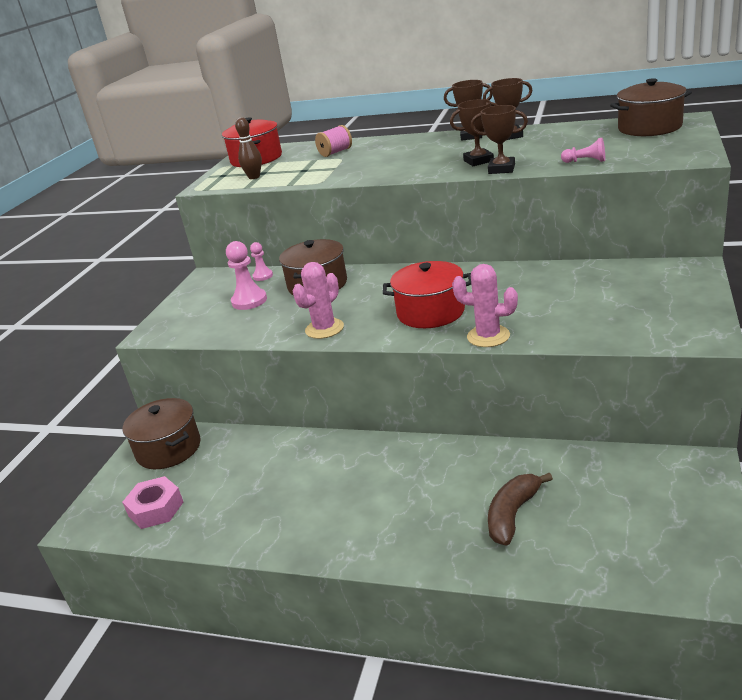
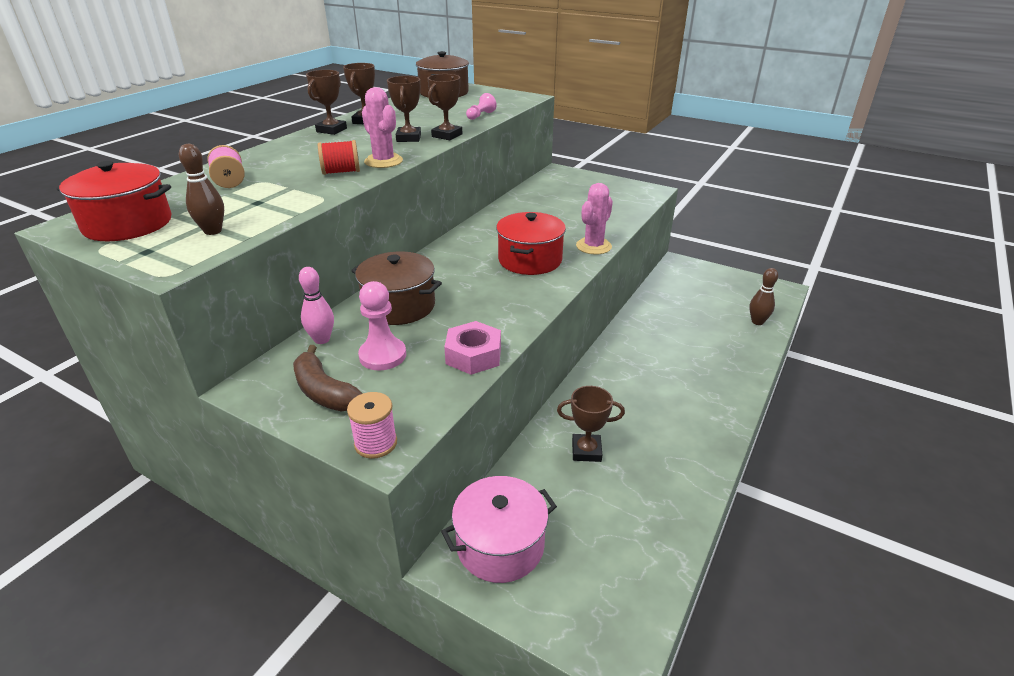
camera: 80 degrees left, 5 degrees up
brown pot [122,398,201,469] -> pink pot [441,476,557,583]
pink nut [122,476,183,529] -> pink nut moved to [444,321,501,375]
pink pawn [250,242,273,281] -> pink bowling pin [299,267,334,344]
pink cactus [293,262,344,339] -> pink cactus moved to [362,87,403,168]
brown banana [488,473,553,546] -> brown banana moved to [293,345,363,411]
none -> red spool [318,140,360,175]
none -> pink spool [347,392,397,459]
none -> brown trophy [557,386,625,462]
none -> brown bowling pin [749,268,778,325]

